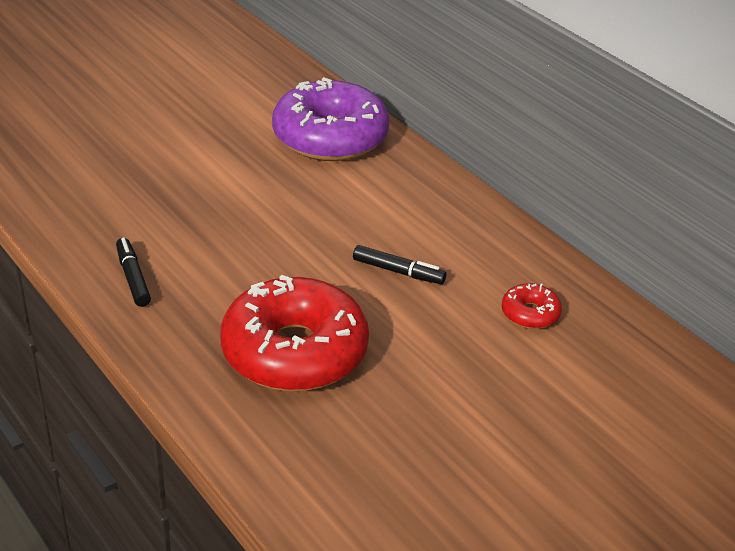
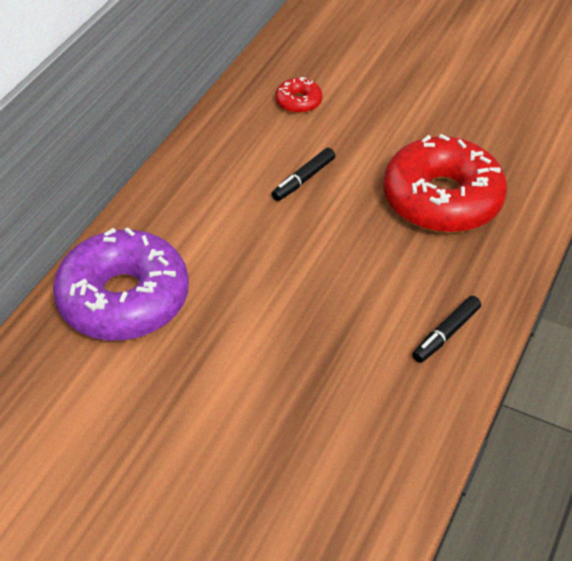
camera: 115 degrees left, 10 degrees up
black marker [353,245,446,284] -> black marker turned 135 degrees counterclockwise [272,148,335,201]

